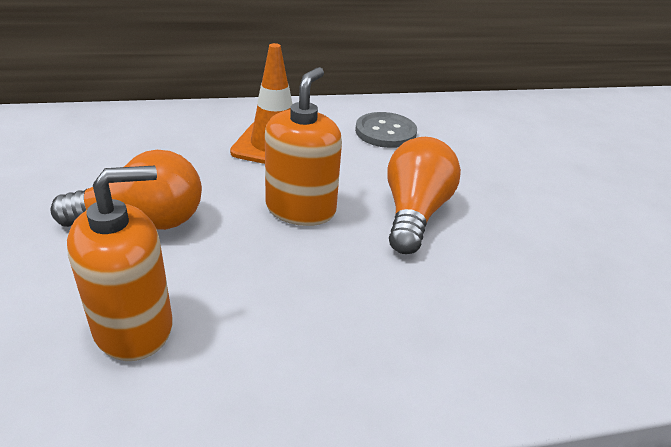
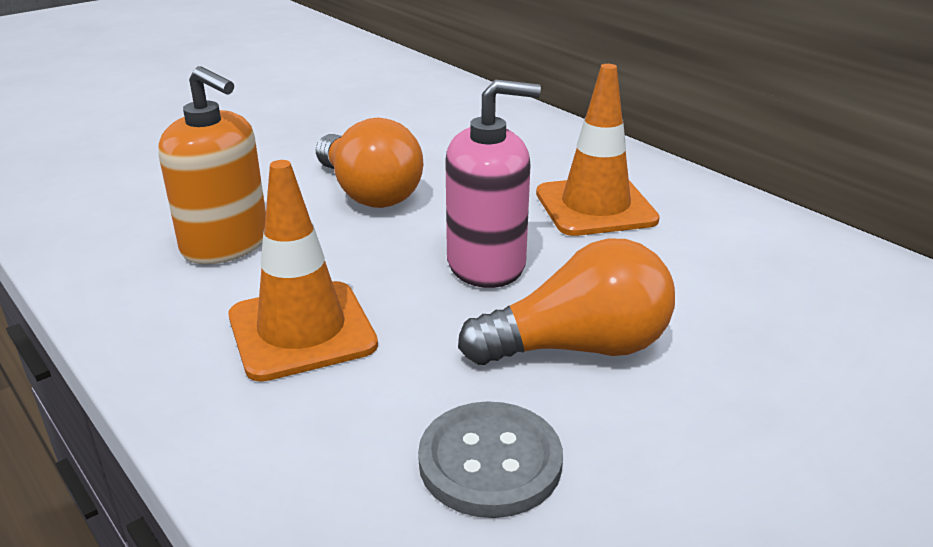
camera: 65 degrees right, 5 degrees down
orange soap dispenser [265,67,342,226] -> pink soap dispenser [445,79,541,288]
grey button [355,112,417,148] -> grey button moved to [418,401,563,518]
none -> orange traffic cone [228,160,378,382]

